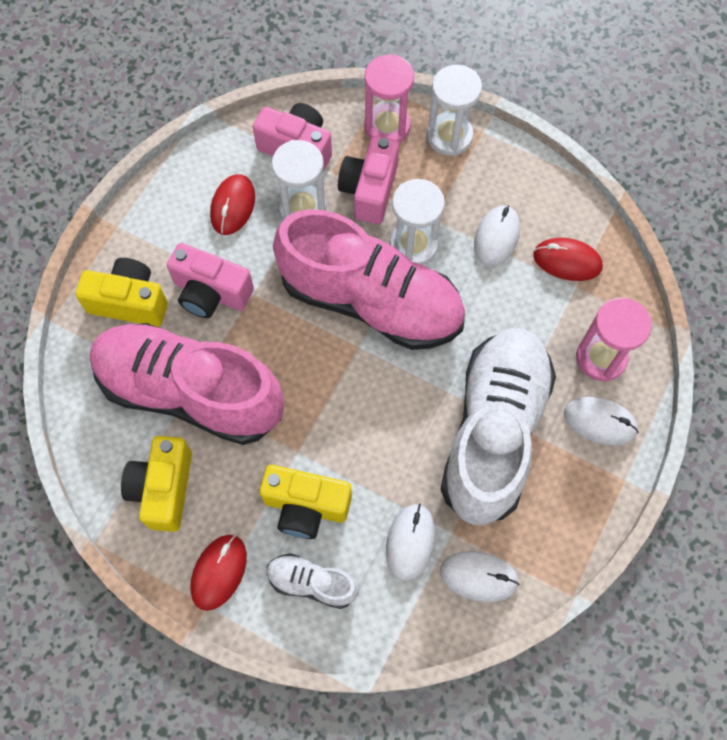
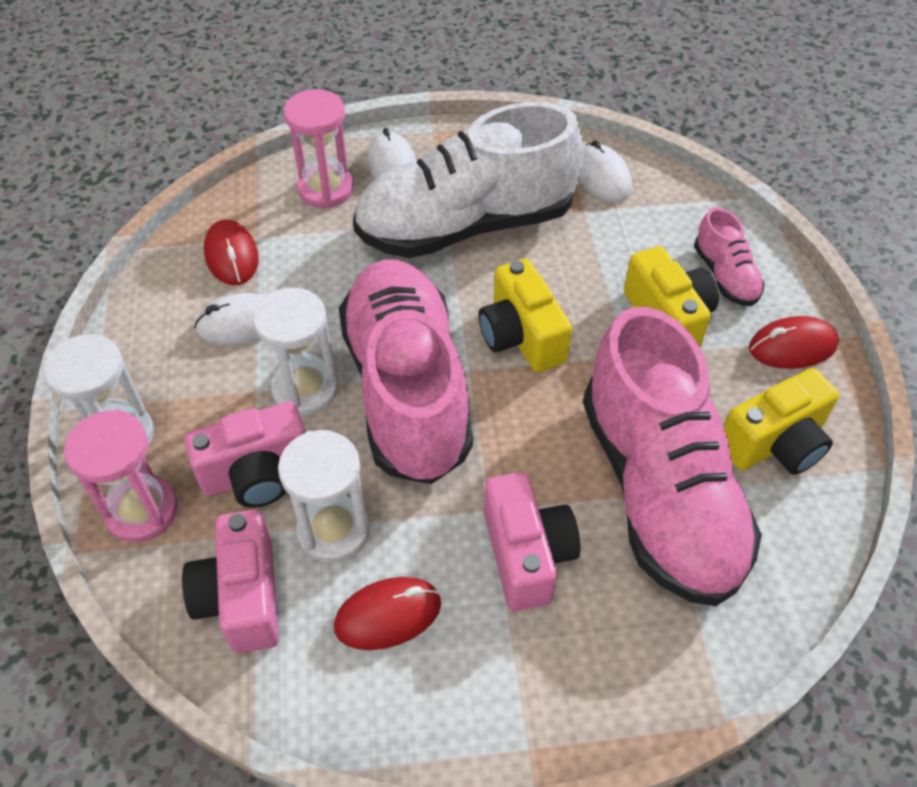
camera: 125 degrees left, 15 degrees down
yellow camera [75,258,168,327] -> yellow camera moved to [479,259,572,372]
white shoe [267,553,359,609] -> pink shoe [694,207,765,306]
white mouse [386,504,436,581] -> none

